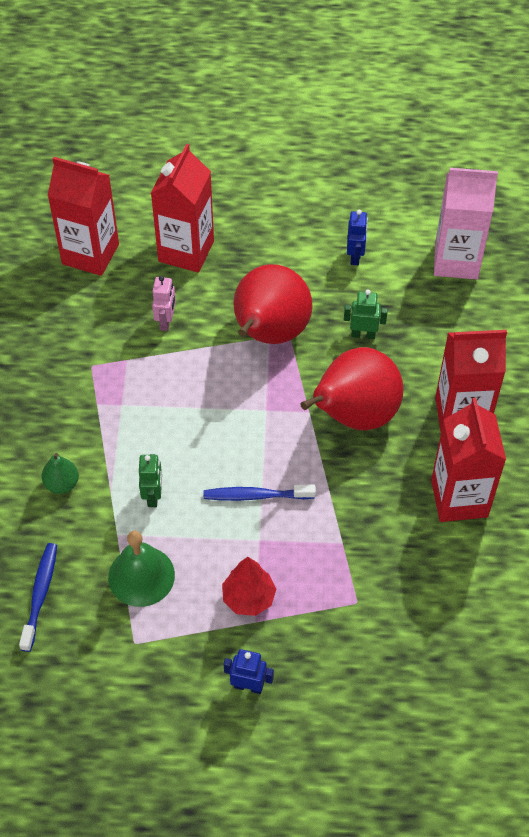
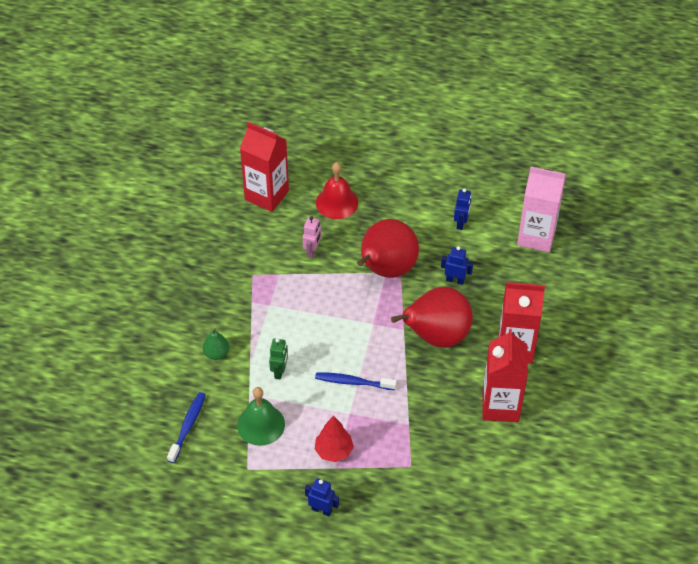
camera: 10 degrees right, 5 degrees down
red carton [151,144,214,273] -> red bell [316,162,358,219]
green robot [344,289,388,339] -> blue robot [441,246,473,285]

